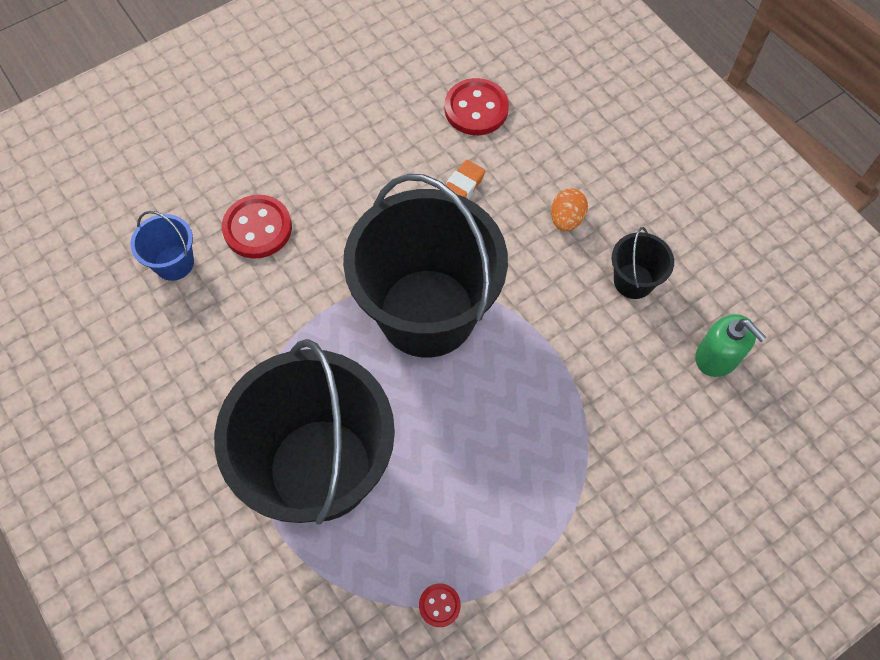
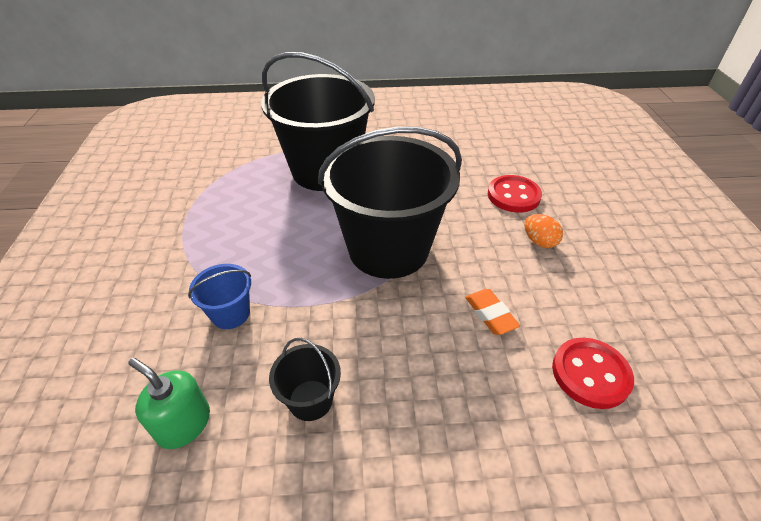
camera: 120 degrees right, 20 degrees down
blue bucket [130,211,194,281] -> blue bucket moved to [188,264,251,329]
red button [419,583,461,627] -> none
orange egg [551,189,588,231] -> orange egg moved to [524,214,563,248]
green soap dispenser [695,314,767,377] -> green soap dispenser turned 45 degrees clockwise [128,358,210,449]

